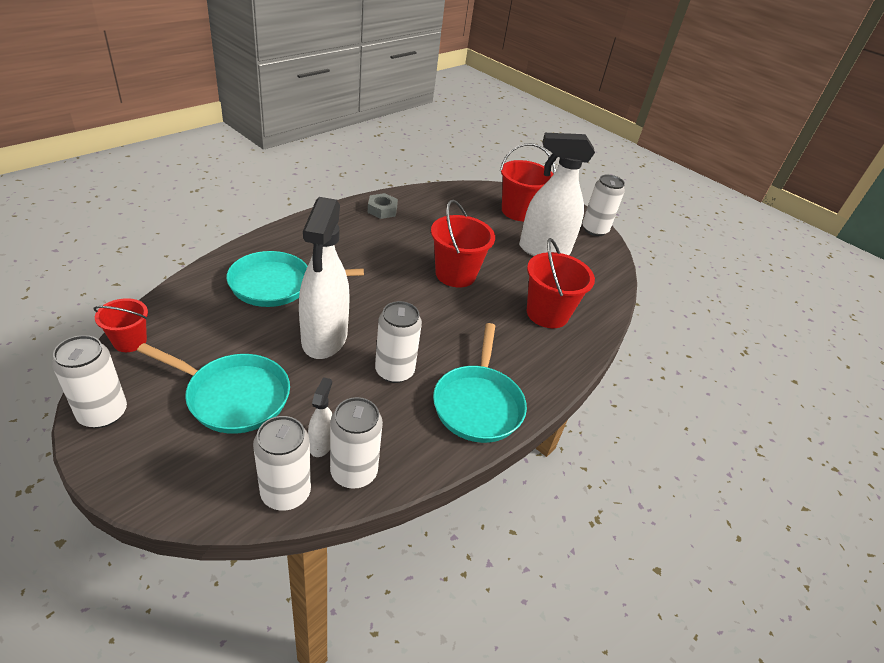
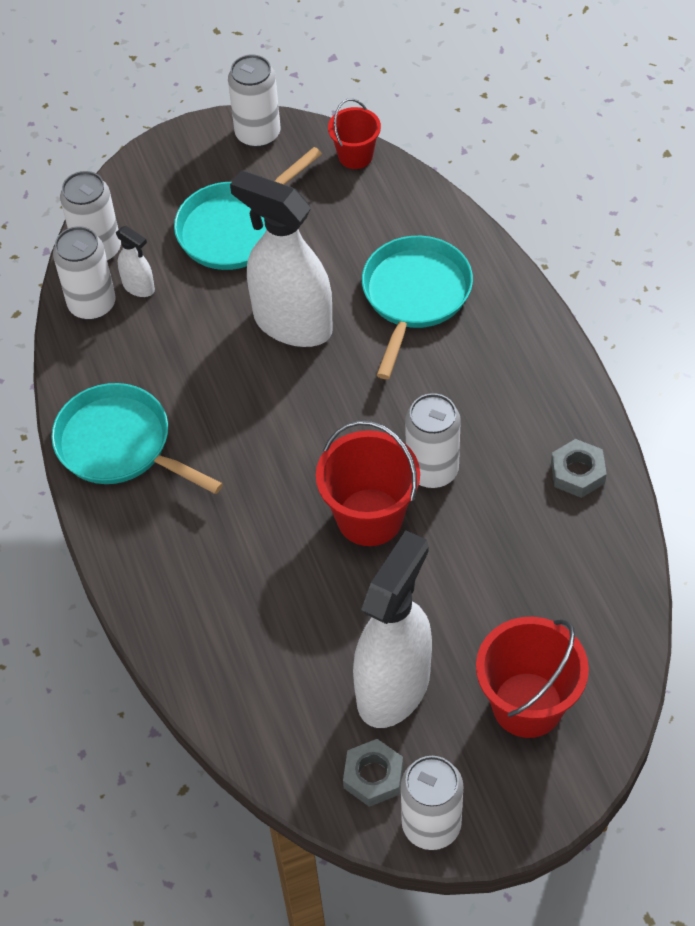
camera: 125 degrees right, 15 degrees up
white can [375,301,422,383] -> white can moved to [405,393,461,488]
red bucket [527,238,595,328] -> none
none -> grey nut [343,739,403,807]

